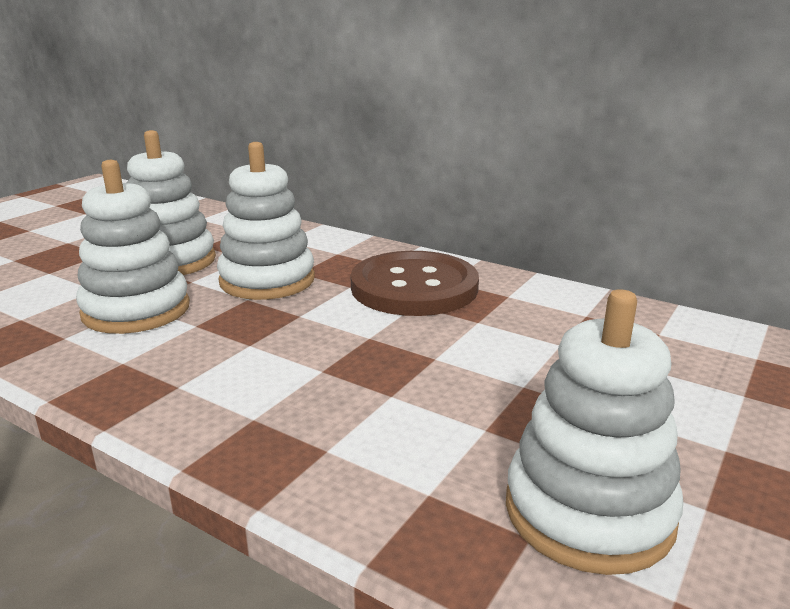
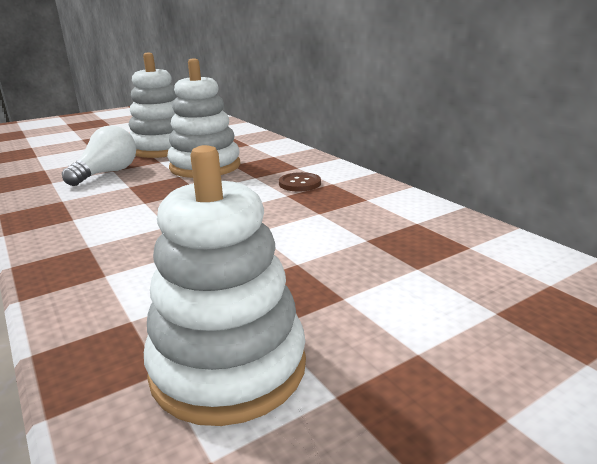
camera: 25 degrees right, 0 degrees up
white stacking toy [76,160,190,334] -> white light bulb [62,125,136,186]
brown button [350,251,479,316] -> brown button [279,172,321,191], size x0.41

